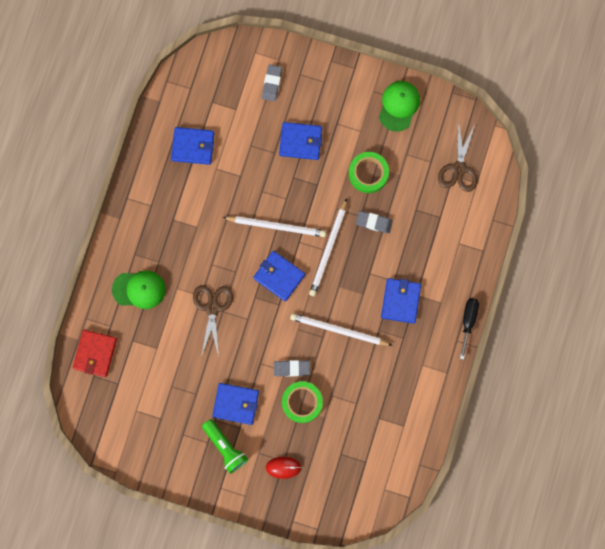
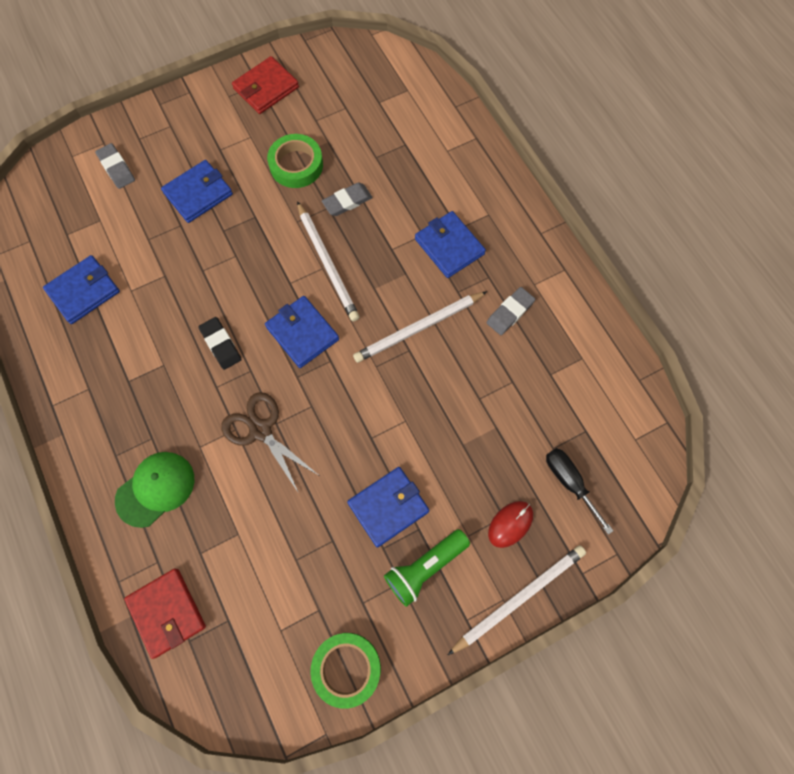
camera: 45 degrees left, 10 degrees down
green flashlight [202,419,248,474] -> green flashlight turned 135 degrees clockwise [384,529,470,607]
white pencil [222,216,326,237] -> white pencil moved to [448,545,586,655]
blue wallet [253,251,305,301] -> blue wallet turned 60 degrees clockwise [265,296,339,368]
grey eraser [274,360,310,377] -> grey eraser moved to [486,287,535,335]
green tape [282,381,323,423] -> green tape moved to [310,633,381,709]
green cap [379,81,420,132] -> red wallet [232,56,299,114]
brown scissors [438,120,477,192] -> none
black screwdriver [460,298,479,360] -> black screwdriver moved to [546,448,613,535]
none -> black eraser [198,317,242,370]

